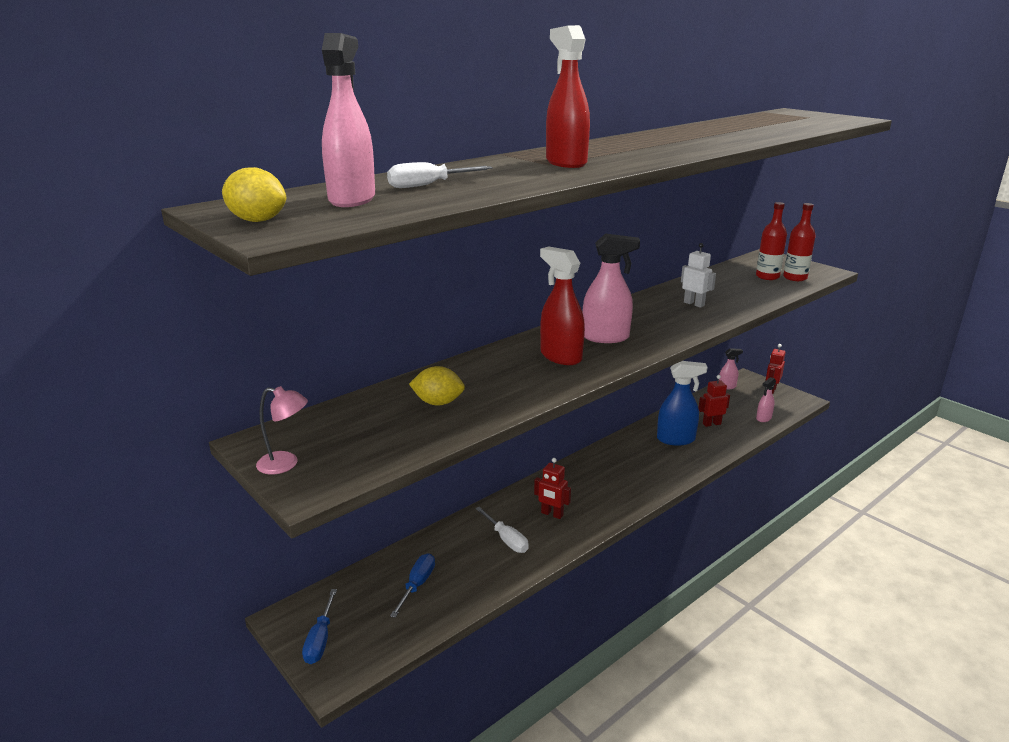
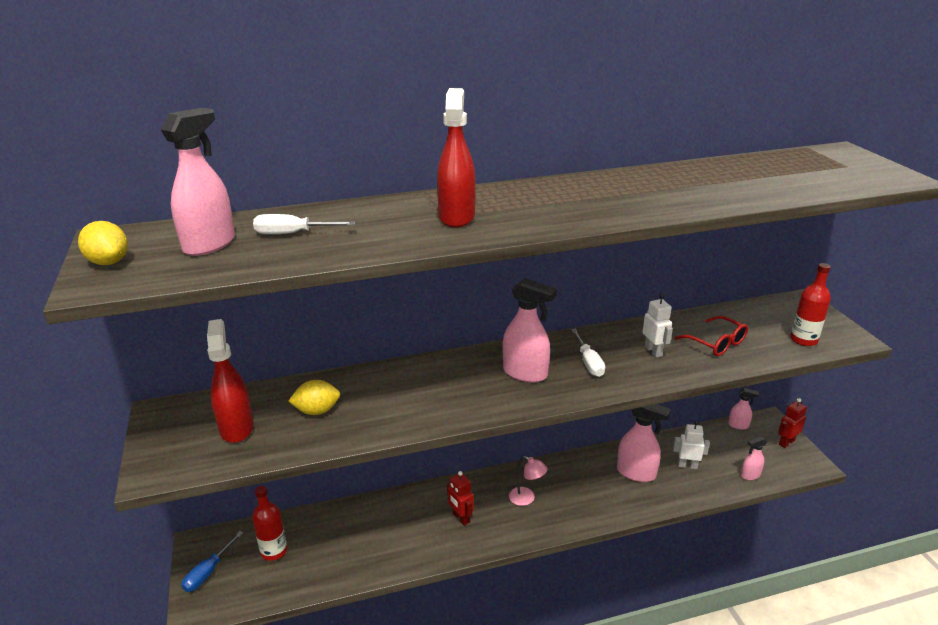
camera: 25 degrees right, 5 degrees up
pink lamp [256,386,308,474] -> pink lamp moved to [509,456,548,506]
blue screwdriver [390,553,435,618] -> none
yellow lemon [409,366,465,405] -> yellow lemon turned 45 degrees counterclockwise [289,380,340,415]
white screwdriver [475,507,529,553] -> white screwdriver moved to [571,329,605,377]
red spray bottle [540,246,585,365] -> red spray bottle moved to [207,319,254,443]
blue spray bottle [657,361,707,446] -> pink spray bottle [617,404,671,482]
red robot [698,375,730,427] -> white robot [673,421,710,469]
red bottle [756,202,787,280] -> red bottle moved to [252,486,287,561]
none -> red glasses [675,316,748,356]

